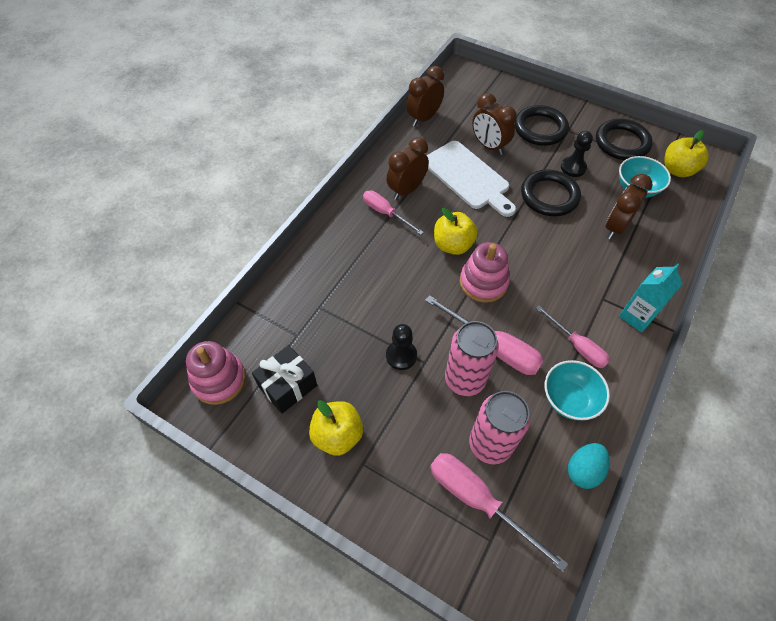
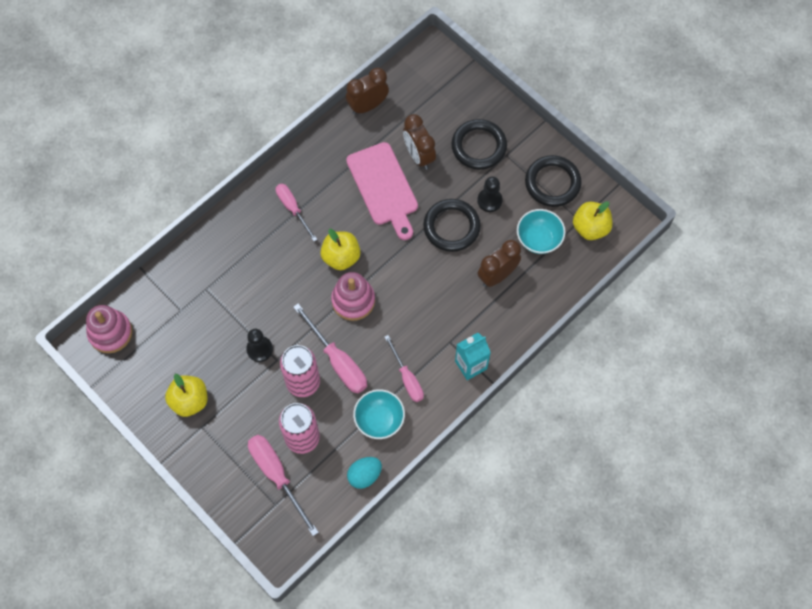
camera: 15 degrees right, 10 degrees up
black gift [252,345,317,414] -> none
brown clock [386,137,429,200] -> none
white cutting board [426,141,516,217] -> pink cutting board [346,142,418,240]

